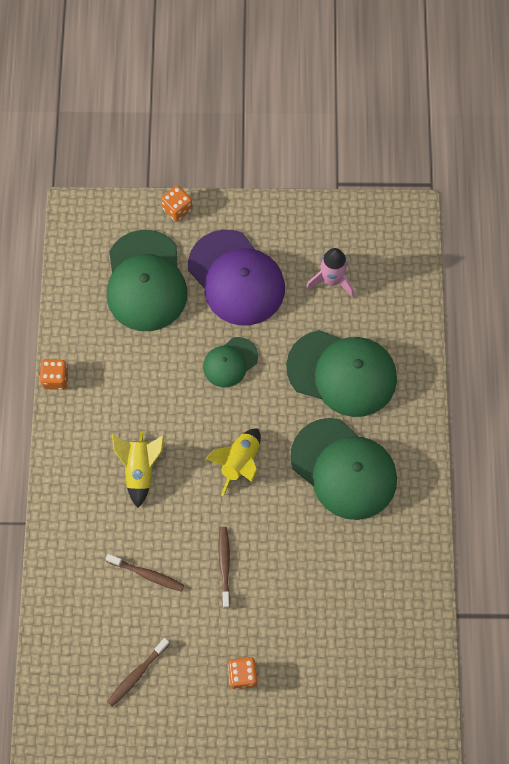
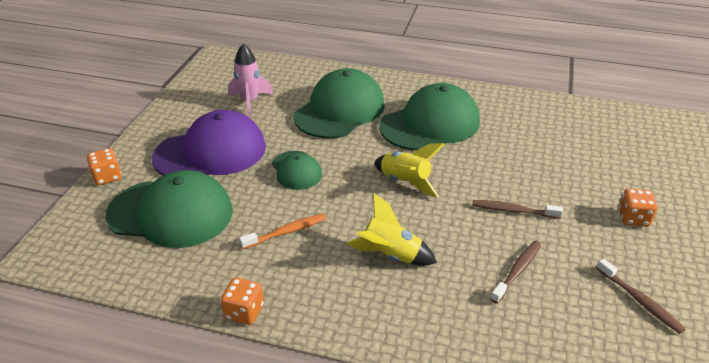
camera: 75 degrees left, 30 degrees down
none -> orange toothbrush [239,214,326,249]

